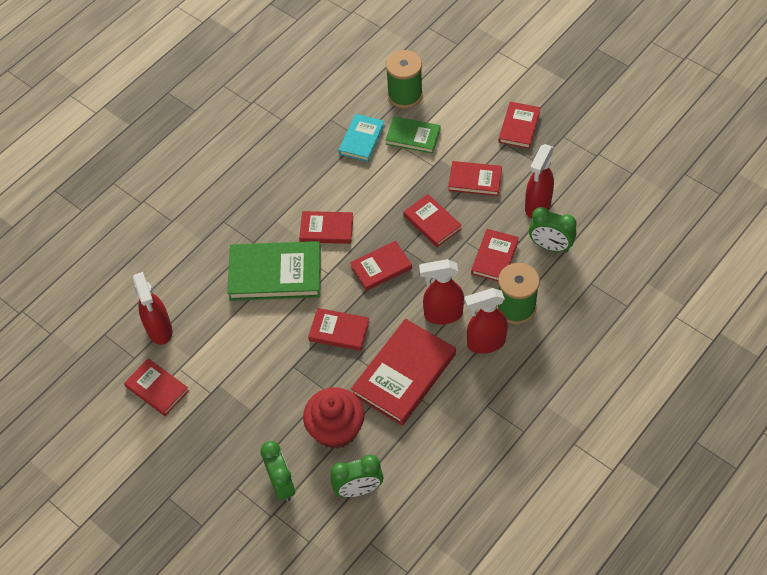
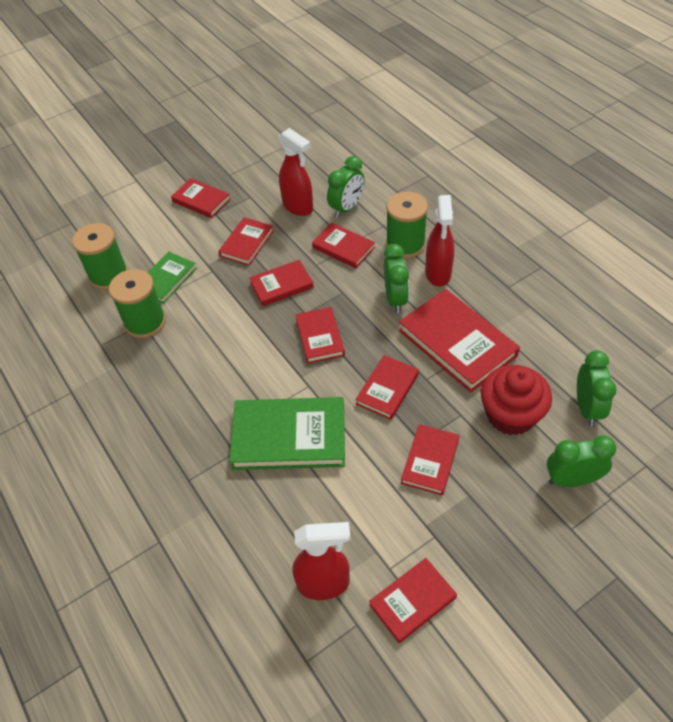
camera: 75 degrees left, 5 degrees down
green book [227,241,321,301] -> green book turned 75 degrees clockwise [229,397,345,470]
red book [299,211,353,244] -> red book moved to [401,424,460,496]
turquoise book [338,114,385,162] -> green spool [109,269,166,338]
red spray bottle [419,259,464,324] -> green clock [384,244,409,313]

